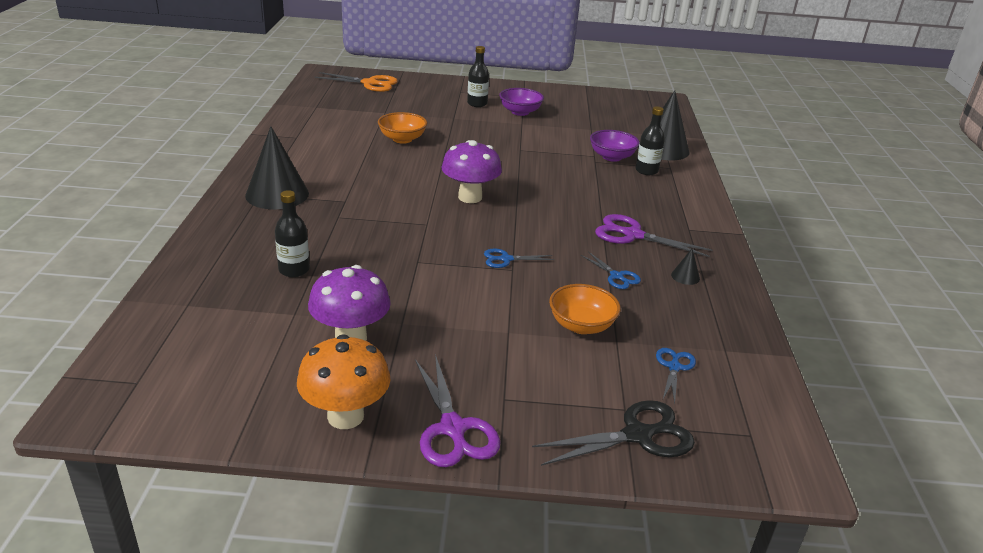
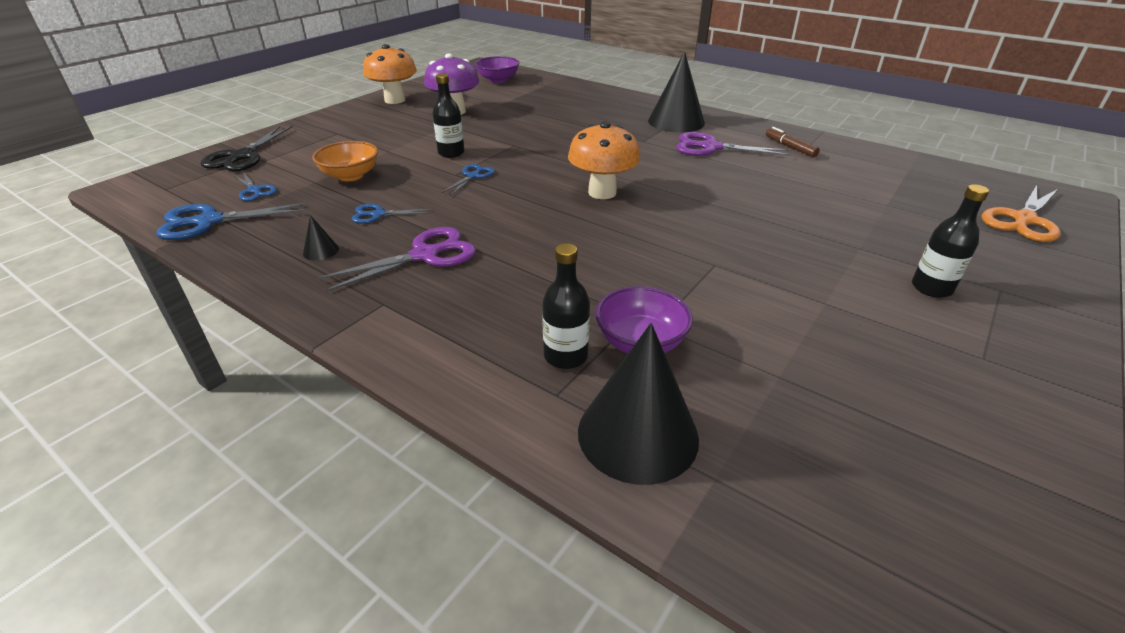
camera: 125 degrees right, 5 degrees up
black bottle [275,190,310,277] -> black bottle moved to [433,73,464,158]
orange bowl [378,112,427,144] -> none
purple scissors [415,354,500,467] -> purple scissors moved to [676,132,791,156]
purple mushroom [441,140,502,203] -> orange mushroom [568,121,640,199]
purple bowl [499,88,544,116] -> purple bowl moved to [475,56,519,83]
none -> blue scissors [156,202,308,240]
none -> brown marker [766,127,820,157]

